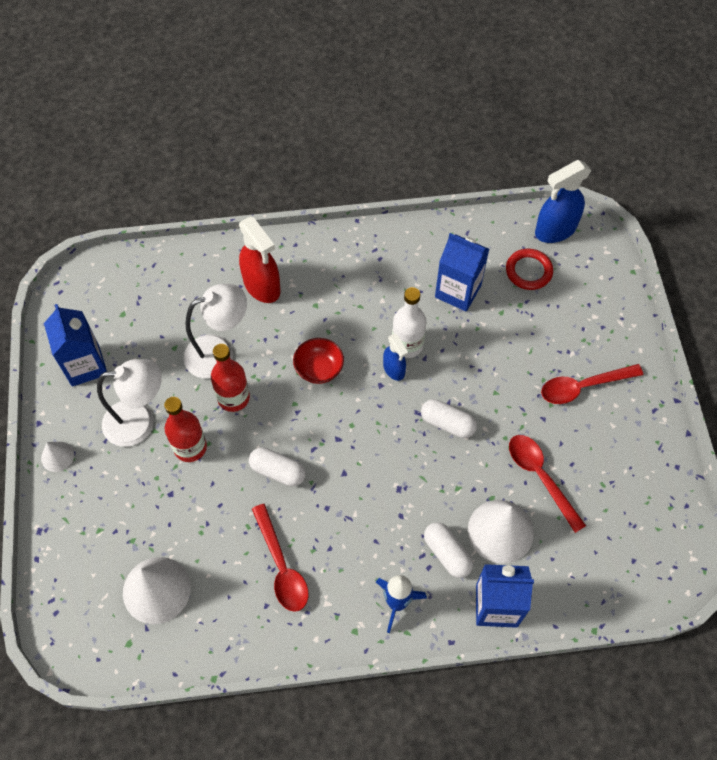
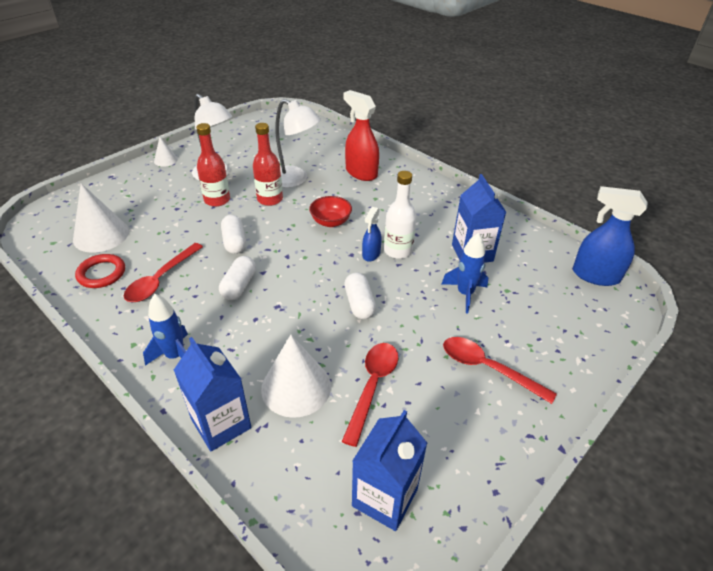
camera: 50 degrees right, 20 degrees down
blue carton [44,304,107,386] -> blue carton moved to [352,410,427,531]
red spray bottle [239,217,280,303] -> red spray bottle turned 120 degrees clockwise [343,90,379,181]
white capsule [424,522,473,578] -> white capsule moved to [219,256,256,300]
red ring [506,248,553,290] -> red ring moved to [75,254,125,288]
none -> blue rocket [441,233,488,313]

